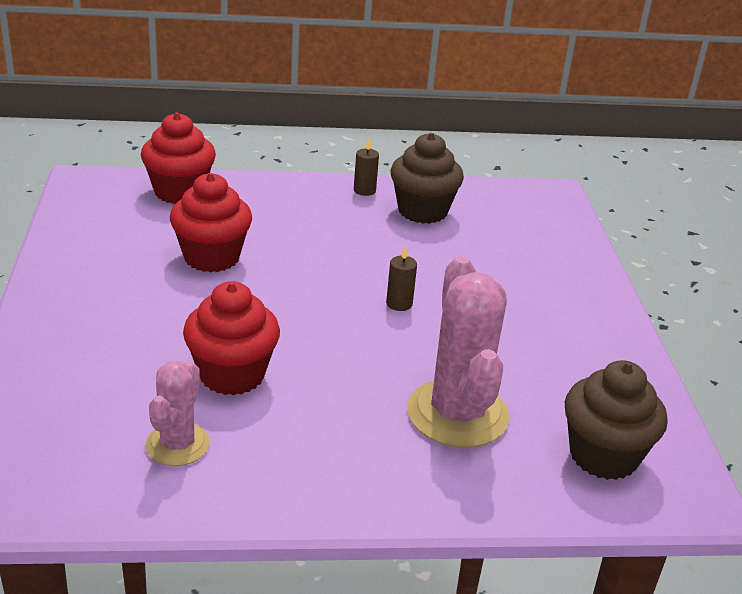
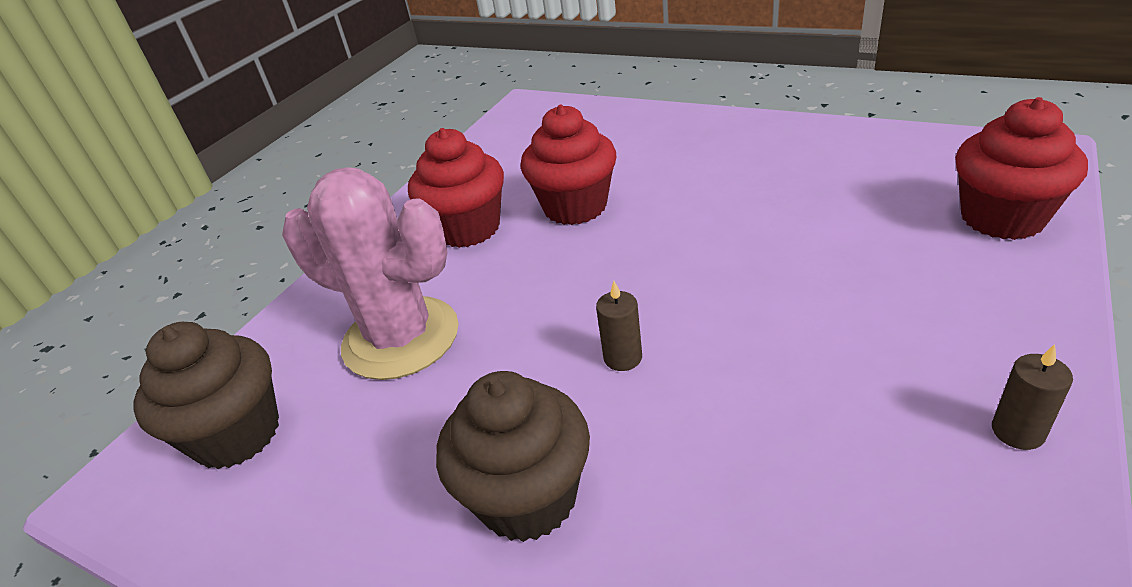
camera: 130 degrees right, 5 degrees up
pink cactus [145,361,210,466] -> none
red cupcake [170,173,252,272] -> red cupcake moved to [408,128,504,248]
brown cupcake [391,133,464,224] -> brown cupcake moved to [436,371,590,542]

